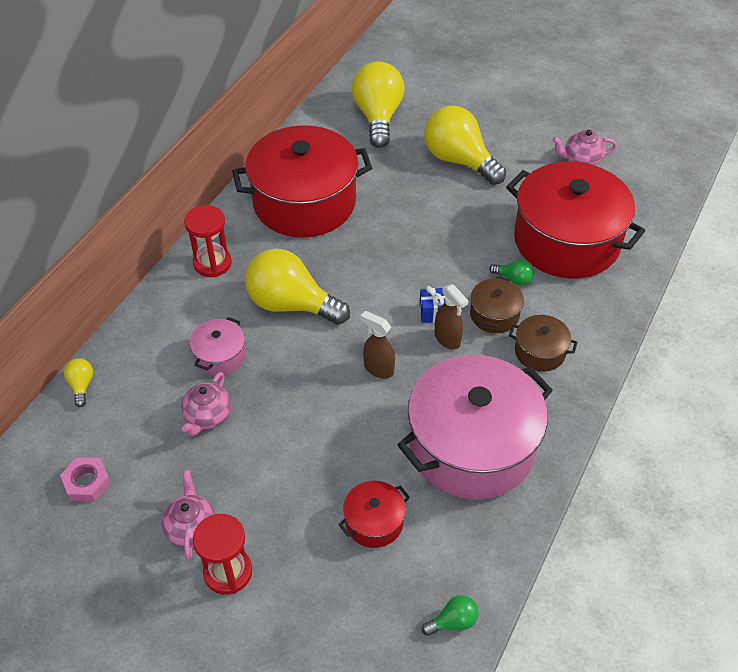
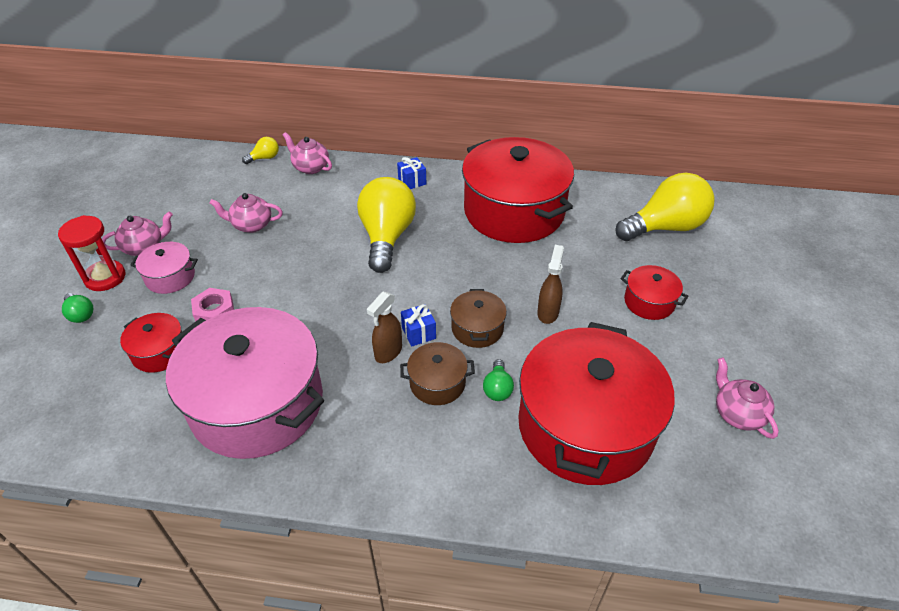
camera: 70 degrees right, 5 degrees down
pink nut [60,457,111,501] -> pink nut moved to [191,288,234,322]
red hourglass [184,205,232,277] -> blue gift [397,157,426,189]
pink pot [190,317,246,376] -> pink pot moved to [130,242,198,294]
brown spray bottle [361,311,395,379] -> brown spray bottle moved to [537,245,564,324]
green light bulb [422,595,479,636] -> green light bulb moved to [62,293,94,323]
yellow light bulb [424,106,506,185] -> red pot [620,265,688,320]
brown pot [509,315,578,372] -> brown pot moved to [450,289,507,348]
none -> pink teapot [283,132,332,174]

